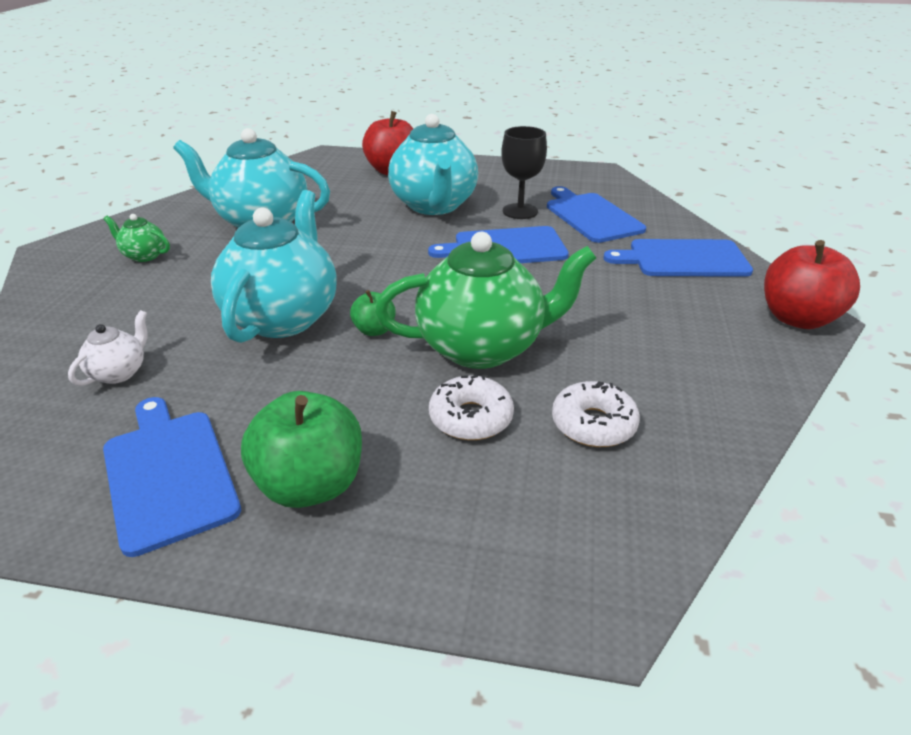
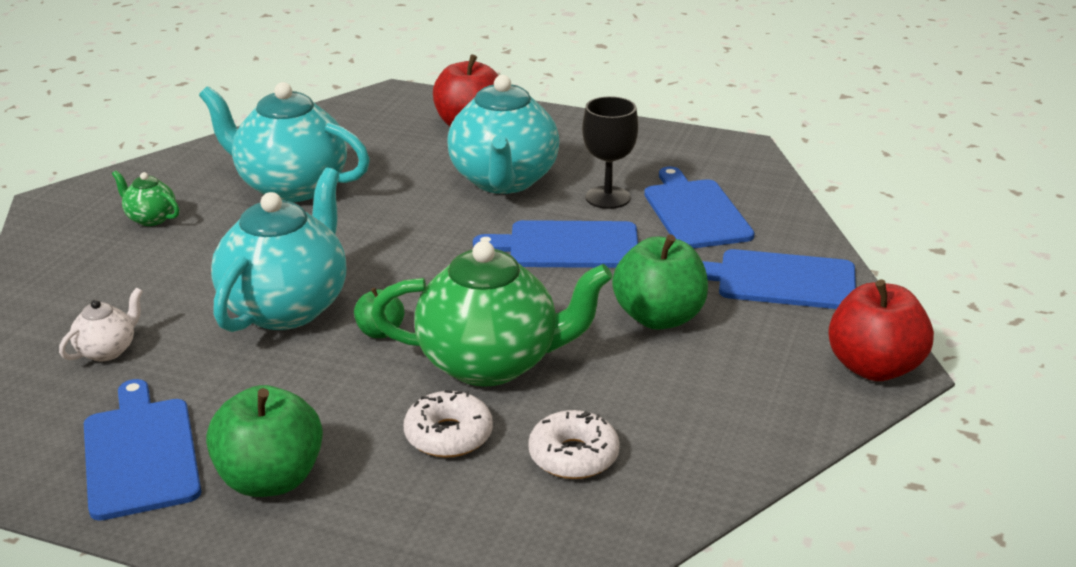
camera: 10 degrees right, 5 degrees down
none -> green apple [612,234,708,330]

